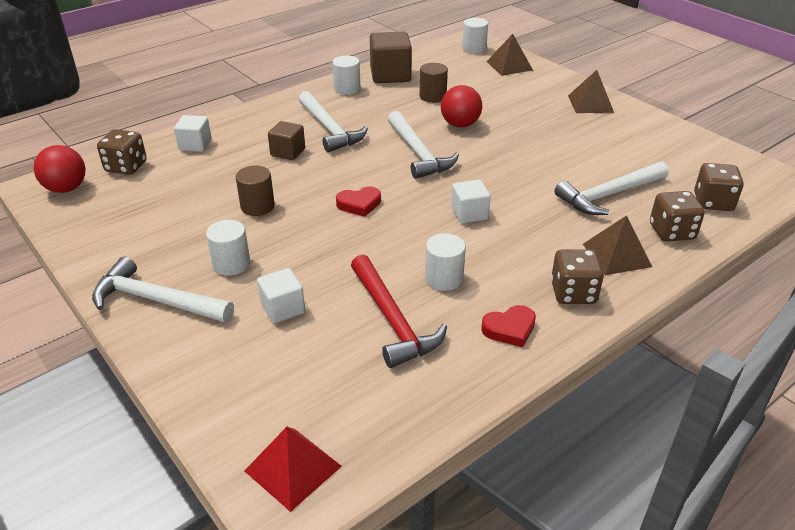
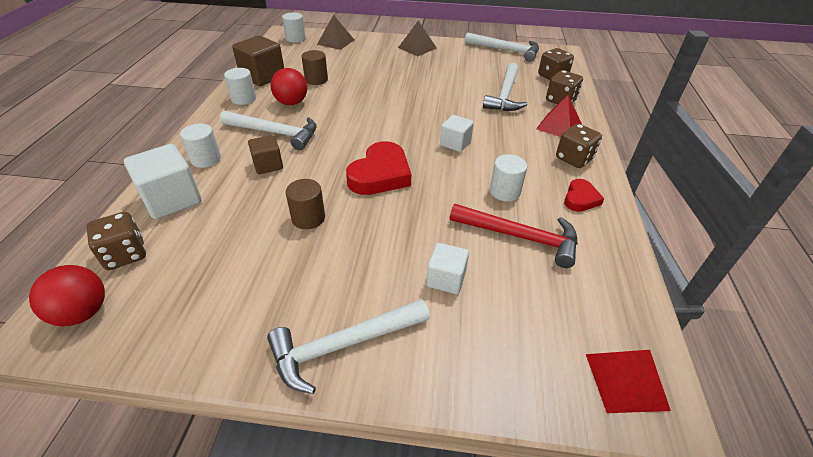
camera: 45 degrees left, 5 degrees up
white cube [174,115,212,152] -> white cube [124,144,201,219], size x1.66
white cylinder [206,220,250,276] -> white cylinder moved to [180,124,221,168]
red heart [336,186,381,217] -> red heart [346,141,411,195], size x1.80
white hammer [388,111,459,179] -> white hammer moved to [465,32,539,61]
red ball [441,85,482,128] -> red ball moved to [270,68,307,105]
brown pyramid [583,215,652,275] -> red pyramid [536,95,582,137]

